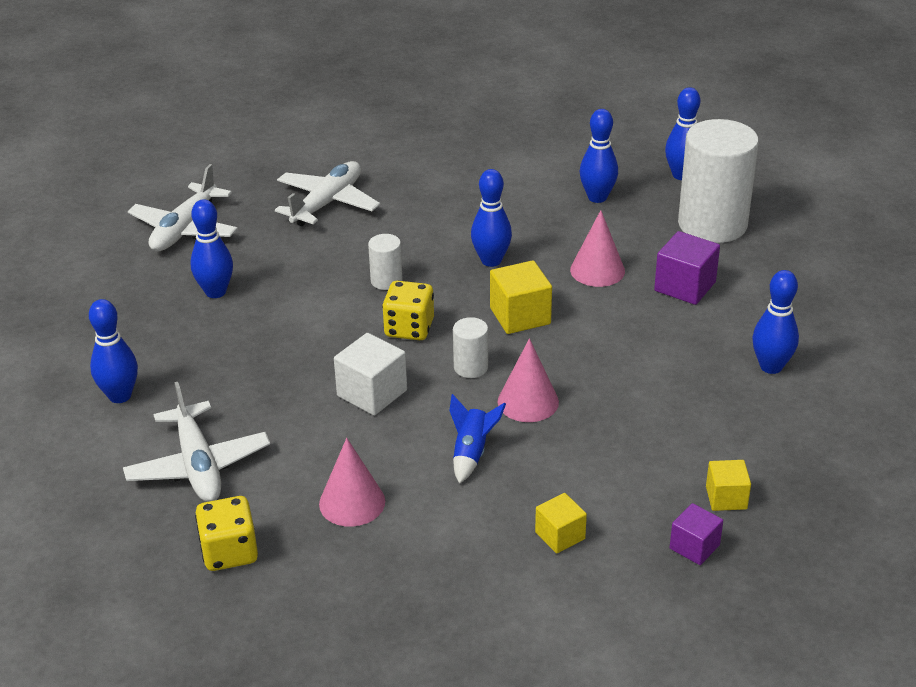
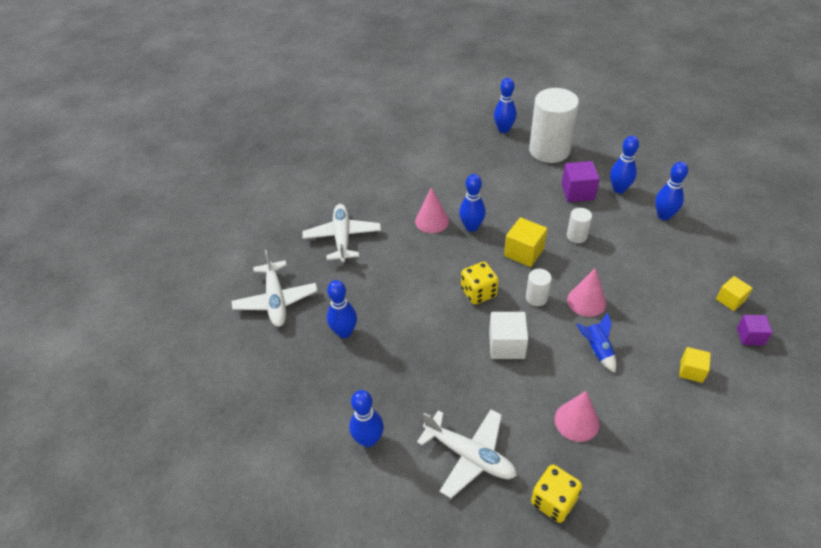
camera: 35 degrees left, 10 degrees up
white cylinder [368,234,403,290] -> white cylinder moved to [567,208,592,243]
pink cone [570,210,625,287] -> pink cone moved to [415,187,449,233]
blue bowling pin [579,109,618,203] -> blue bowling pin moved to [610,136,639,194]

